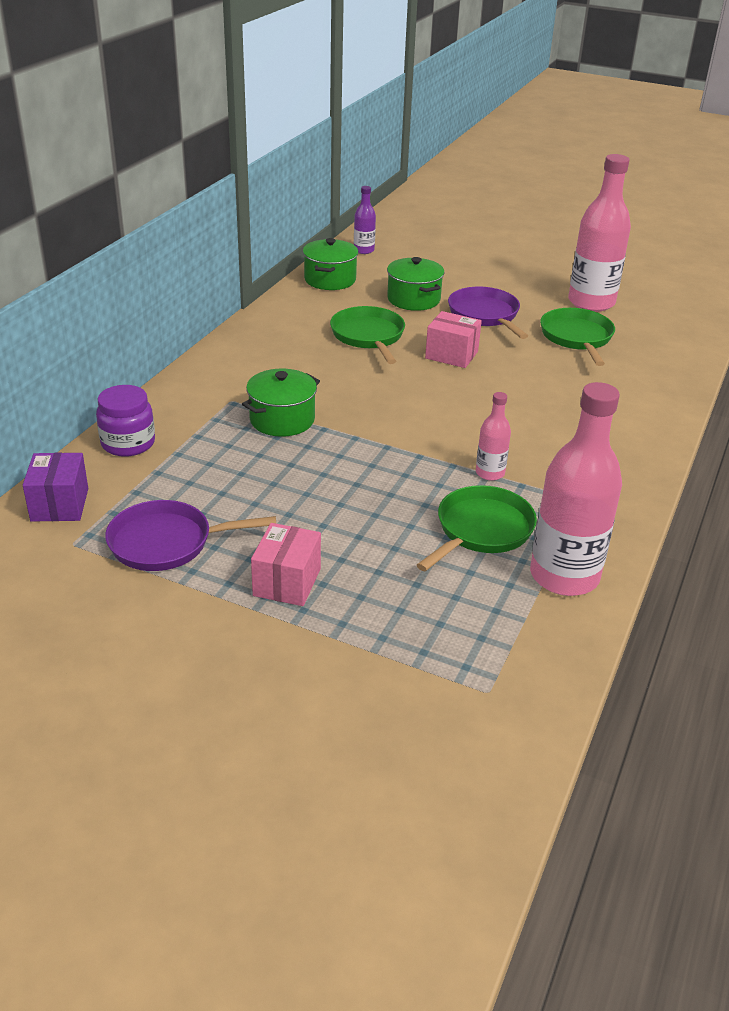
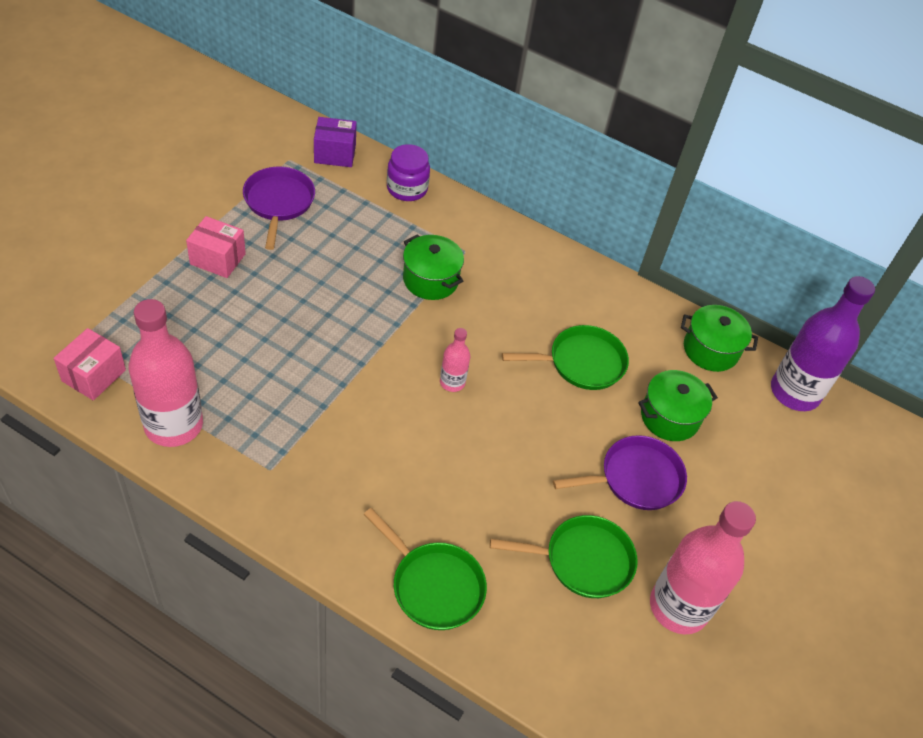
camera: 90 degrees right, 15 degrees up
purple bottle [354,186,376,254] -> purple bottle [771,276,875,411], size x2.09
green pan [417,485,537,571] -> green pan moved to [364,508,487,630]
pink box [425,311,482,368] -> pink box moved to [54,328,126,400]
pink bottle [476,392,511,481] -> pink bottle moved to [440,328,470,392]

